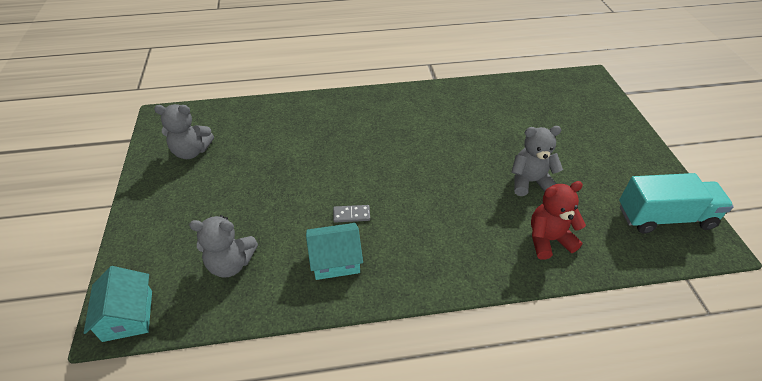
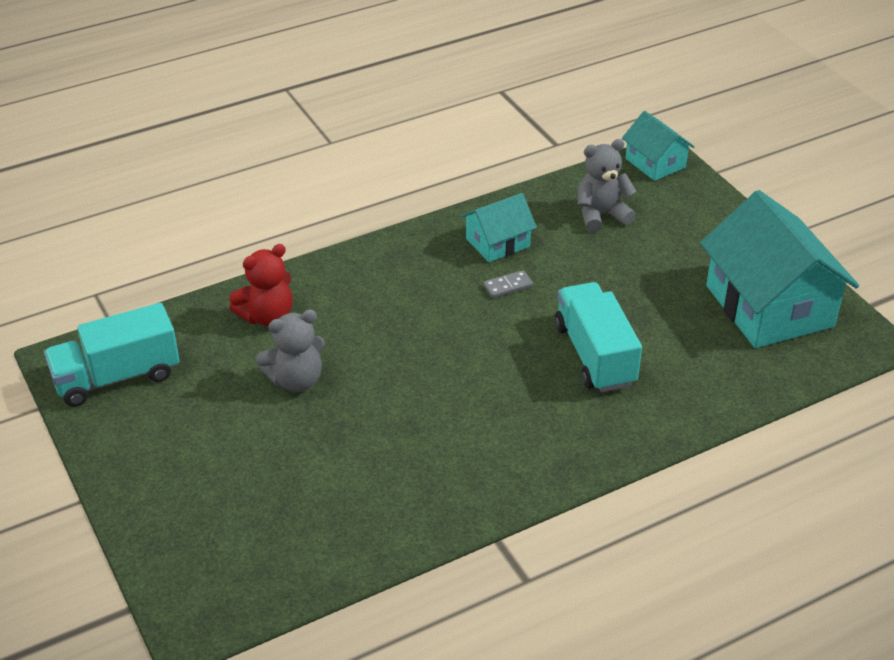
camera: 160 degrees right, 5 degrees down
grey teddy bear [154,104,214,159] -> turquoise house [700,190,859,348]
none -> turquoise truck [555,282,642,392]

